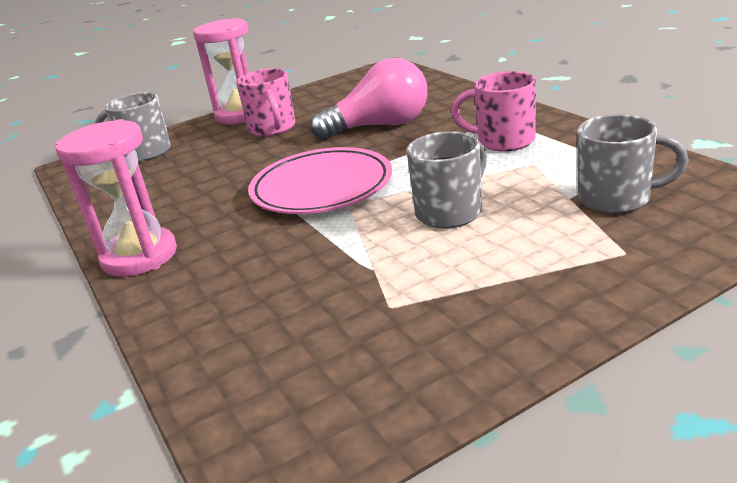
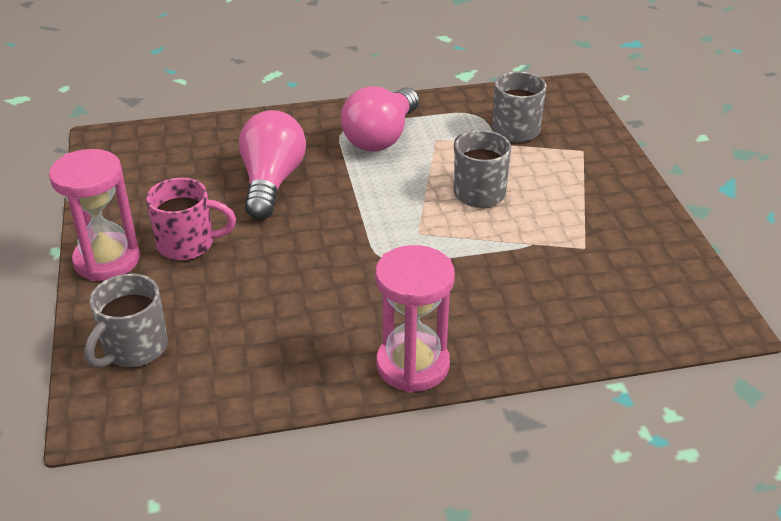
camera: 75 degrees left, 10 degrees up
pink plate [248,147,392,214] -> none
pink mug [451,71,536,152] -> pink light bulb [341,86,419,151]

